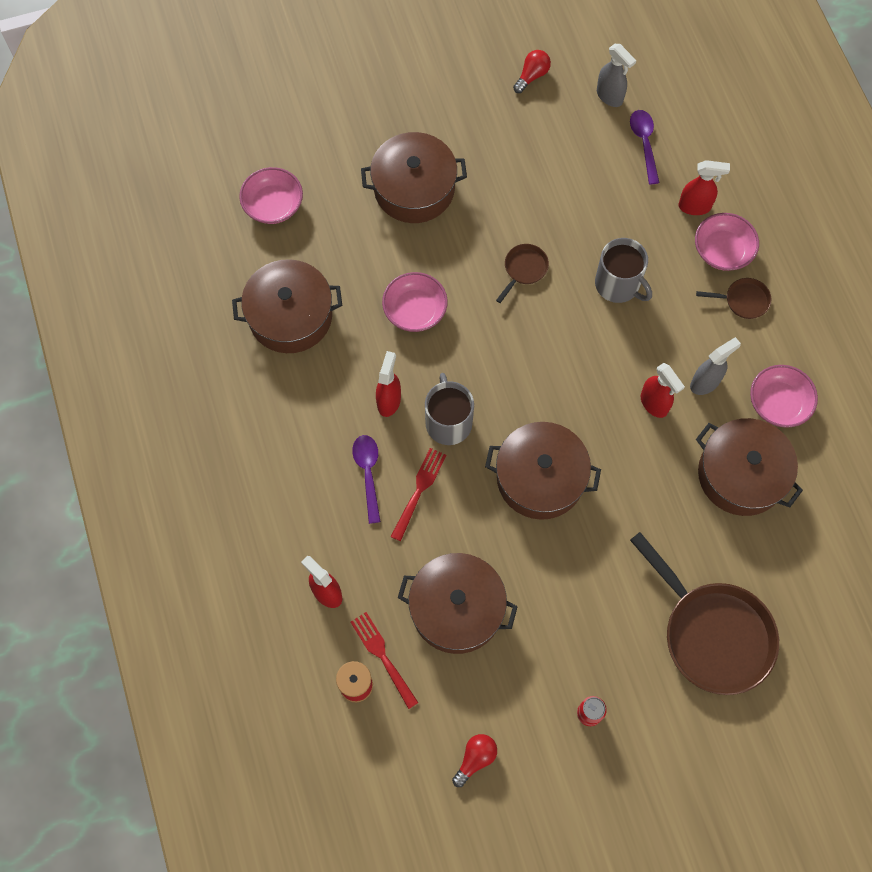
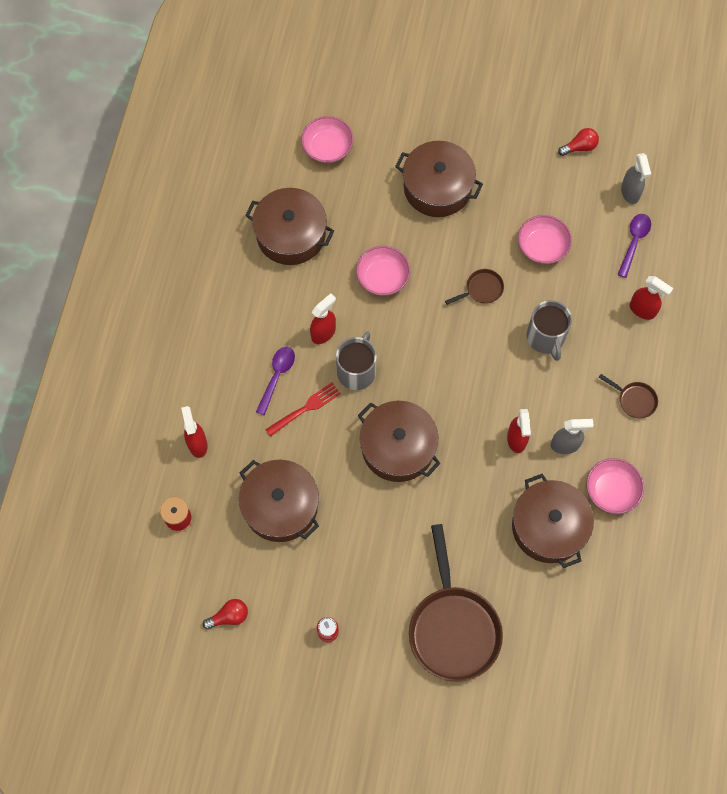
camera: 30 degrees right, 0 degrees up
red fork [351,612,419,709] -> none
pink bowl [695,213,759,271] -> pink bowl moved to [518,215,572,264]

